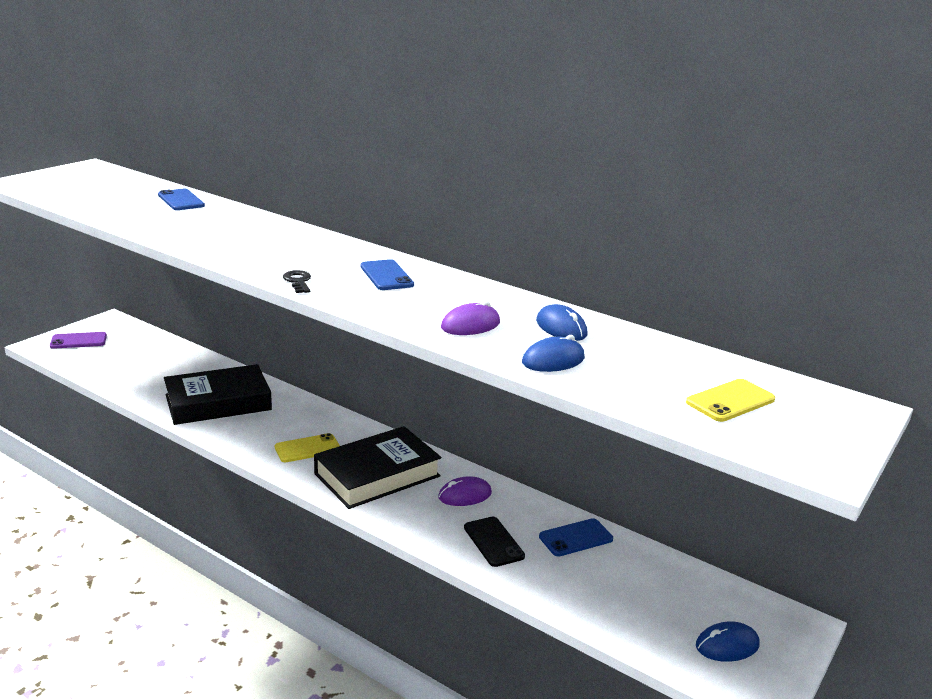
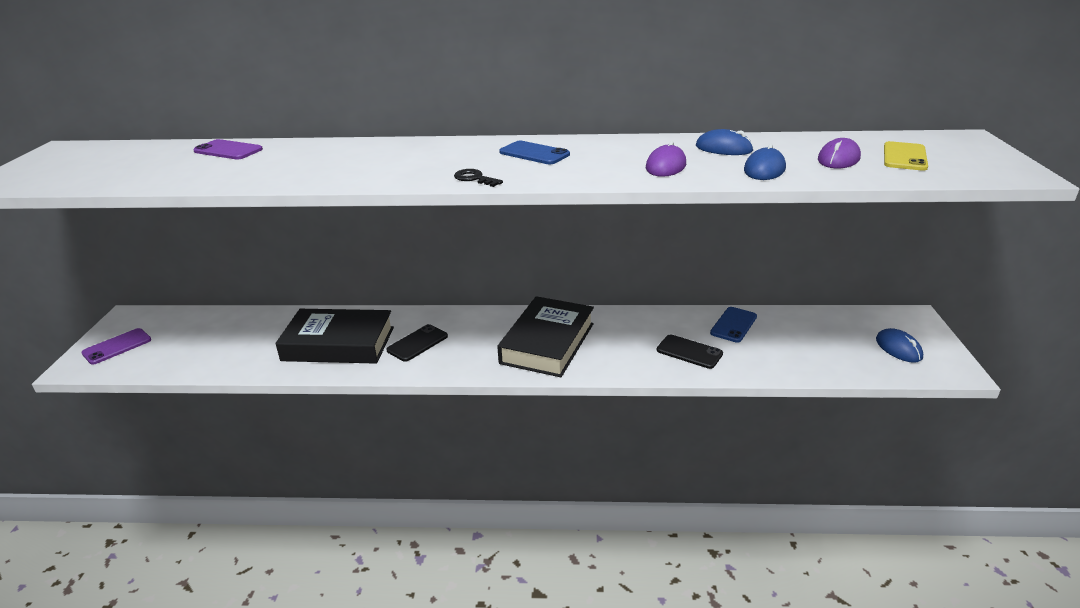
camera: 30 degrees left, 5 degrees up
blue phone [158,189,205,210] -> purple phone [193,139,263,160]
black book [164,364,272,425] -> black book turned 60 degrees clockwise [275,309,394,364]
yellow phone [275,433,340,462] -> none
purple mouse [438,476,492,506] -> purple mouse moved to [818,138,861,168]
blue mouse [696,622,759,662] -> blue mouse turned 60 degrees counterclockwise [876,328,923,363]
none -> black phone [387,324,448,362]

